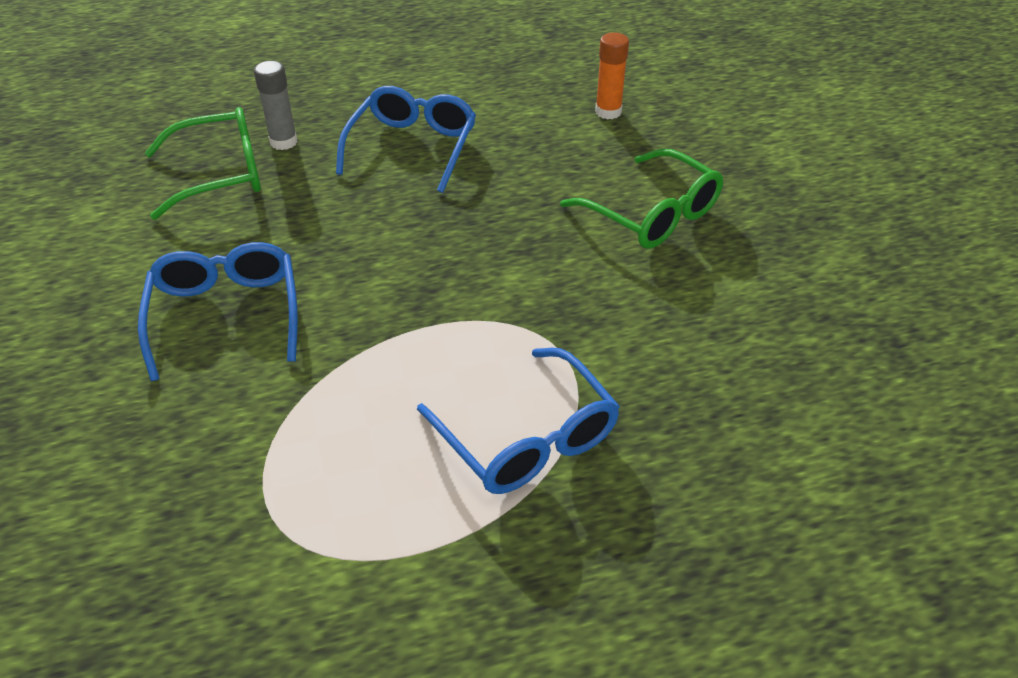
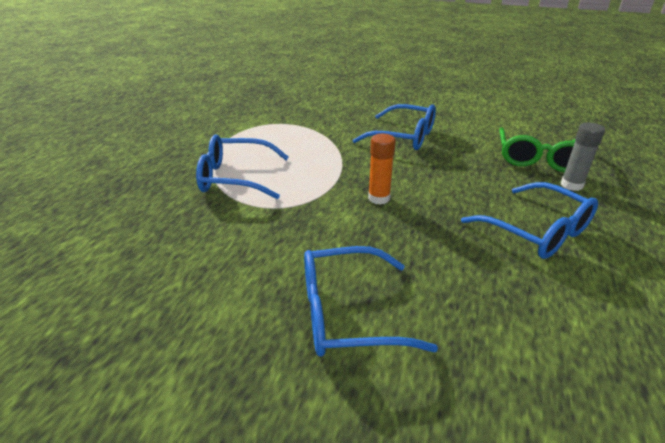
camera: 125 degrees right, 10 degrees down
green glasses [560,149,723,249] -> blue glasses [304,246,438,357]
orange glue stick [595,32,629,119] -> orange glue stick moved to [368,134,396,205]

